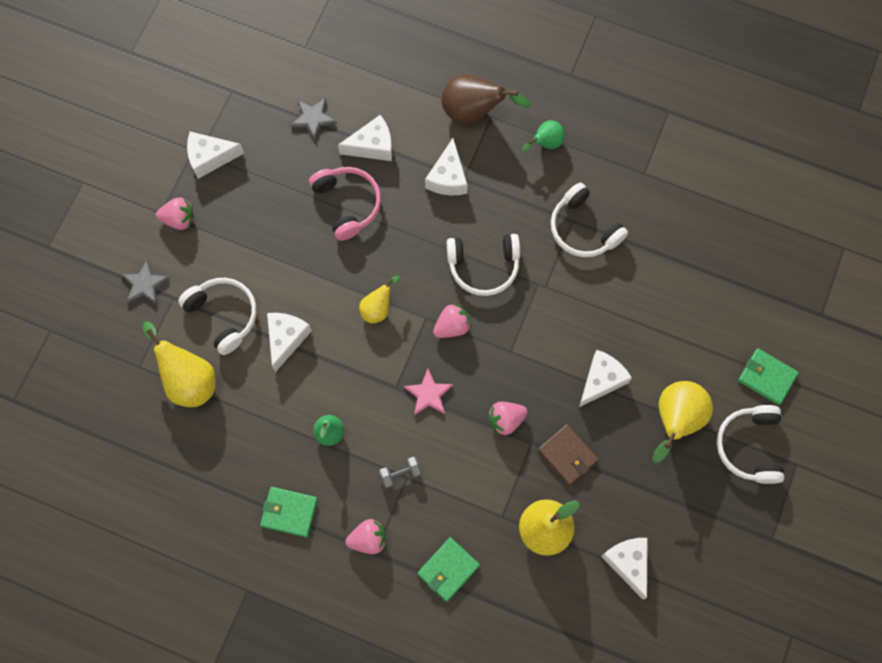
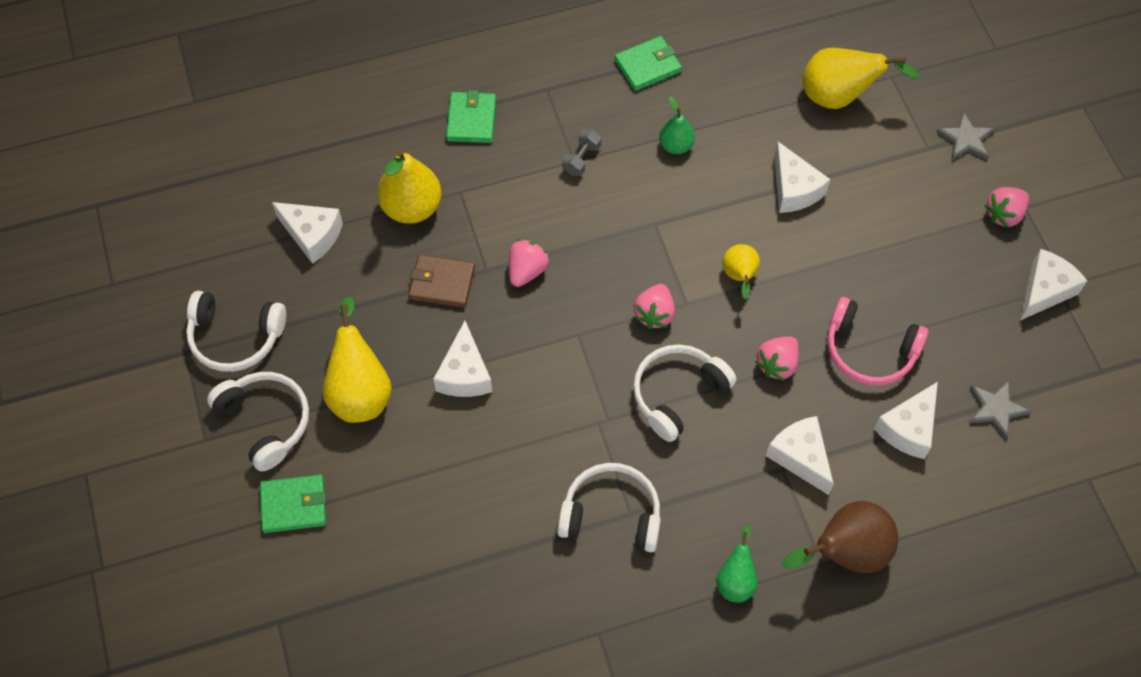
camera: 140 degrees right, 10 degrees down
white headphones [178,278,257,355] -> white headphones moved to [186,291,286,372]
pink strawberry [345,519,386,554] -> pink strawberry moved to [755,336,799,381]
pink star [404,369,453,415] -> none

